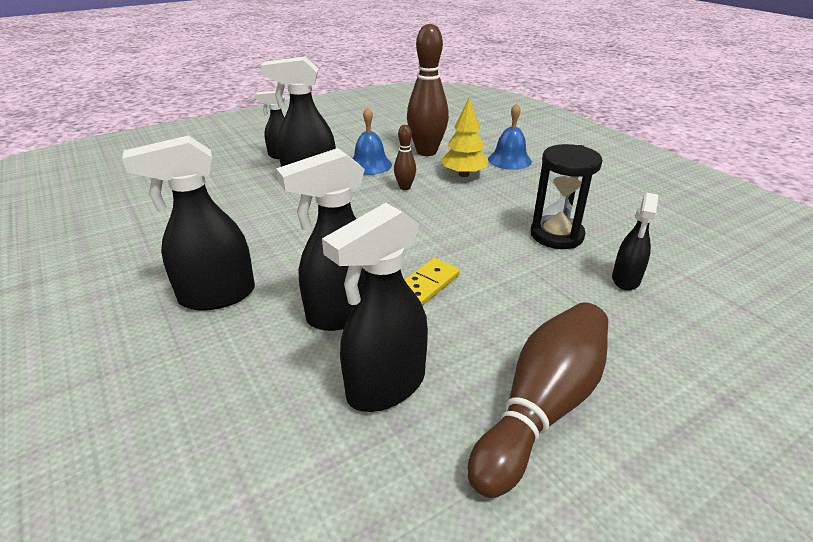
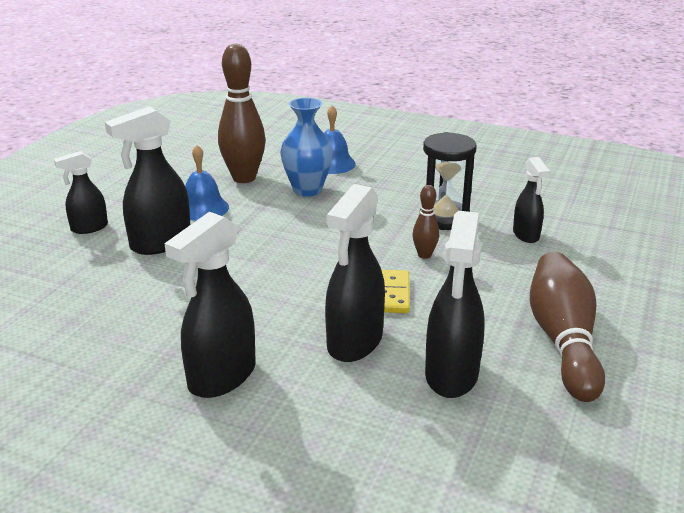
camera: 35 degrees left, 5 degrees down
brown bowling pin [394,125,416,190] -> brown bowling pin moved to [412,185,439,259]
yellow tree [441,97,488,177] -> blue vase [280,98,333,197]

